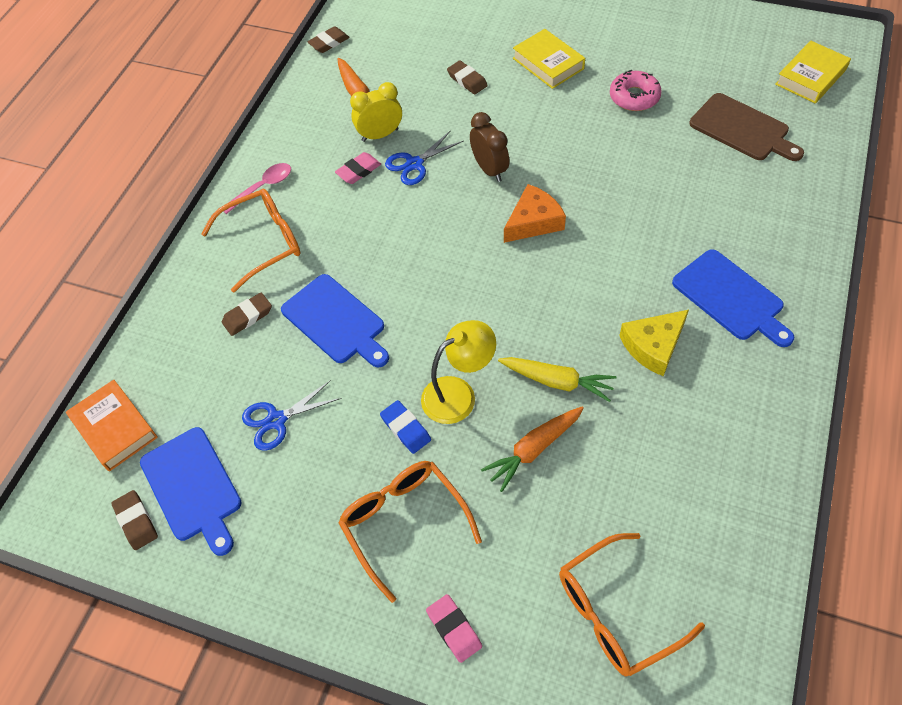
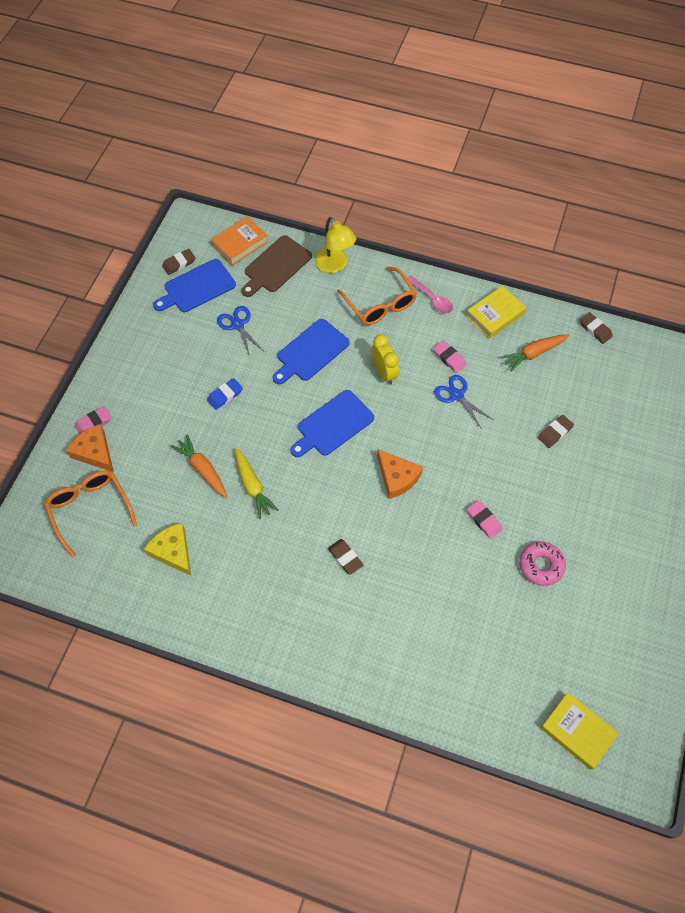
camera: 85 degrees right, 5 degrees up
brown eraser [222,293,272,336] -> brown eraser moved to [328,539,363,575]
orange glasses [338,461,482,603] -> none
yellow clock [350,82,402,142] -> yellow clock moved to [372,334,399,385]
yellow lamp [421,320,496,424] -> yellow lamp moved to [315,217,356,273]
brown clock [470,112,510,182] -> none
yellow carrot [498,357,617,402] -> yellow carrot turned 45 degrees counterclockwise [235,448,278,519]
yellow book [513,29,585,89] -> yellow book moved to [466,286,526,339]
yellow cheese [619,310,689,376] -> yellow cheese moved to [144,523,191,576]
blue cutting board [672,249,794,347] -> blue cutting board moved to [290,390,374,457]
brown cutting board [689,93,804,161] -> brown cutting board moved to [241,235,312,297]
none -> orange cheese [66,424,114,472]
none -> pink eraser [467,500,502,539]

